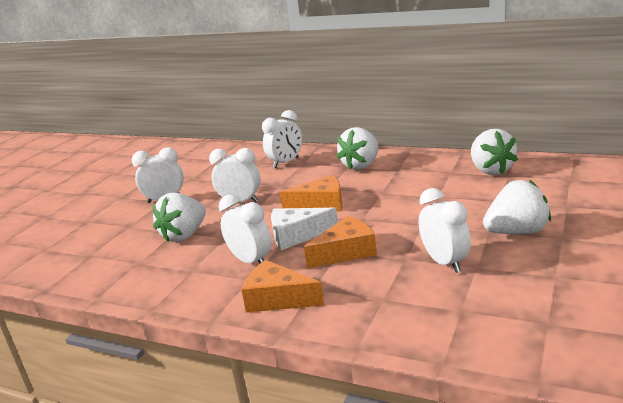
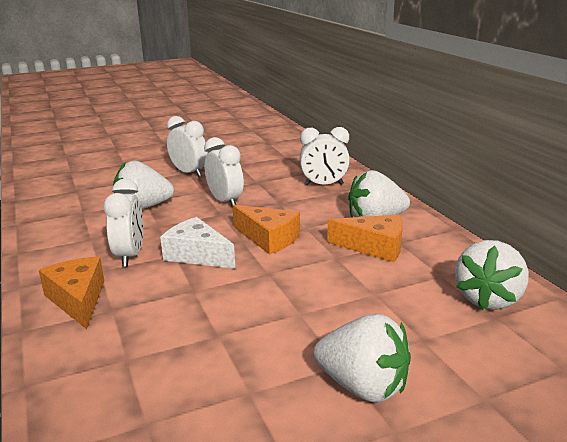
camera: 40 degrees right, 0 degrees up
orange cheese [304,216,377,268] -> orange cheese moved to [327,215,403,262]
white clock [419,188,471,273] -> none

